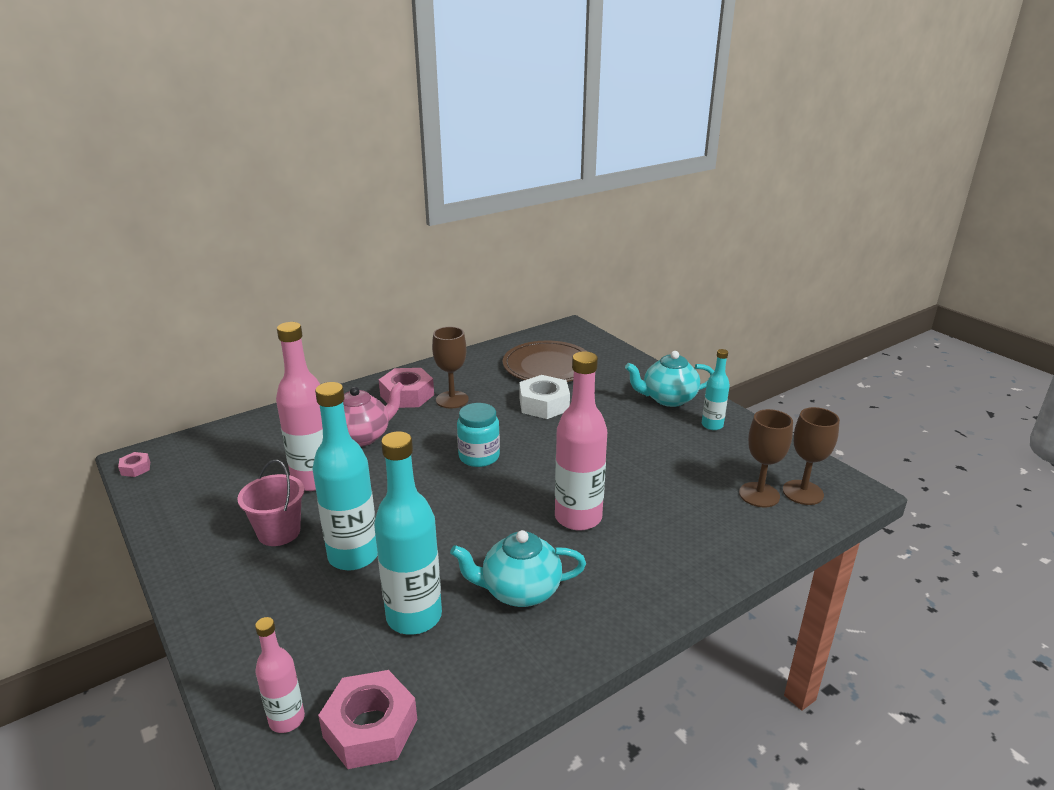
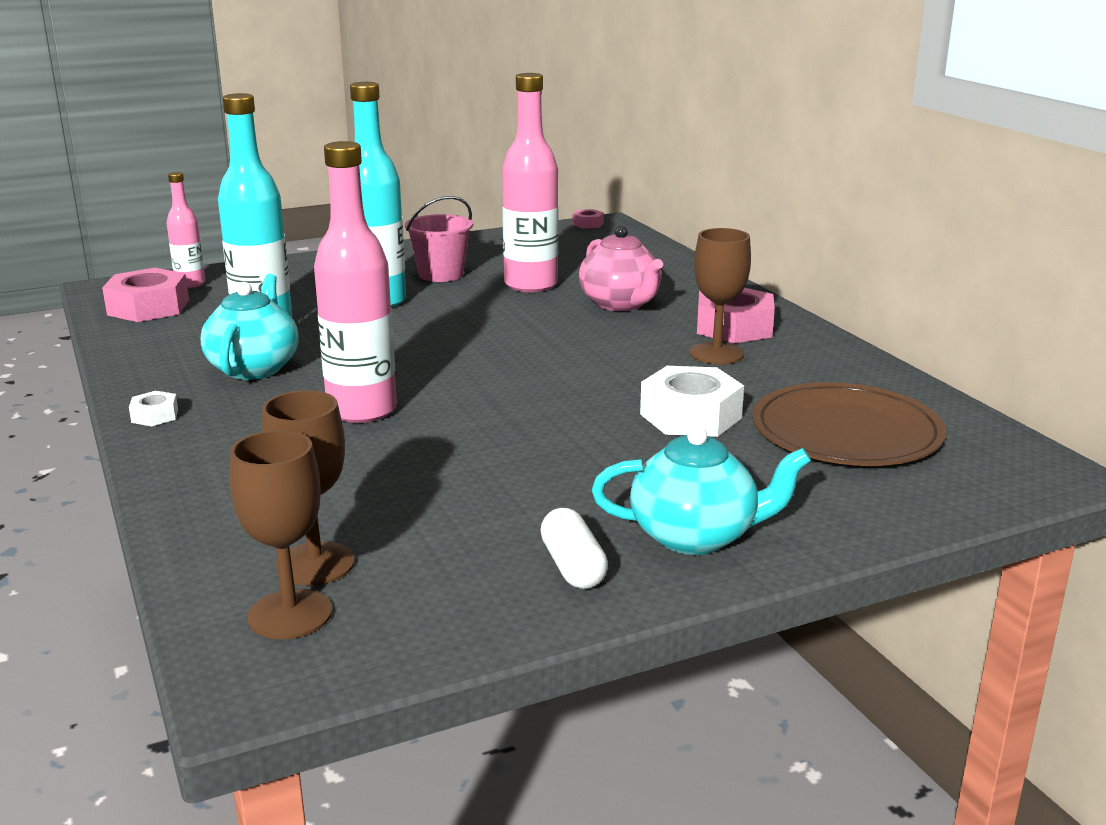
camera: 100 degrees right, 5 degrees down
turquoise jar [457,403,500,467] -> none
turquoise teapot [625,351,714,407] -> turquoise teapot turned 90 degrees clockwise [592,426,811,555]
turquoise bottle [702,349,730,430] -> white capsule [540,508,608,589]
none -> white nut [129,391,178,426]

